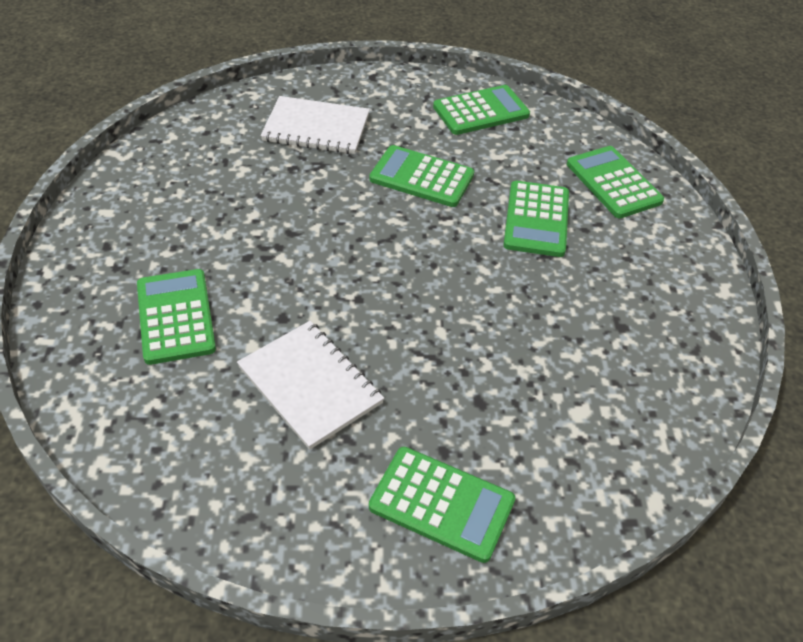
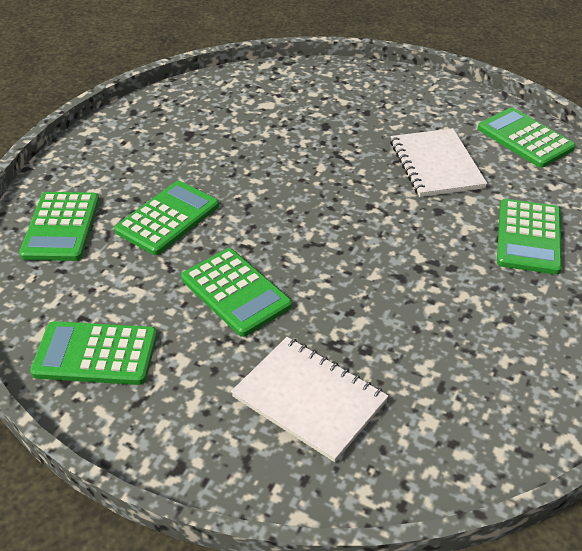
camera: 150 degrees left, 5 degrees down
green calculator [369,447,515,563] -> green calculator moved to [478,107,575,168]

